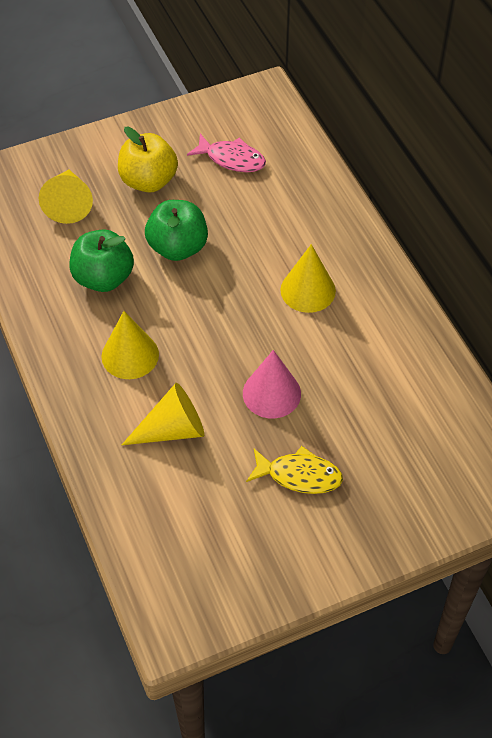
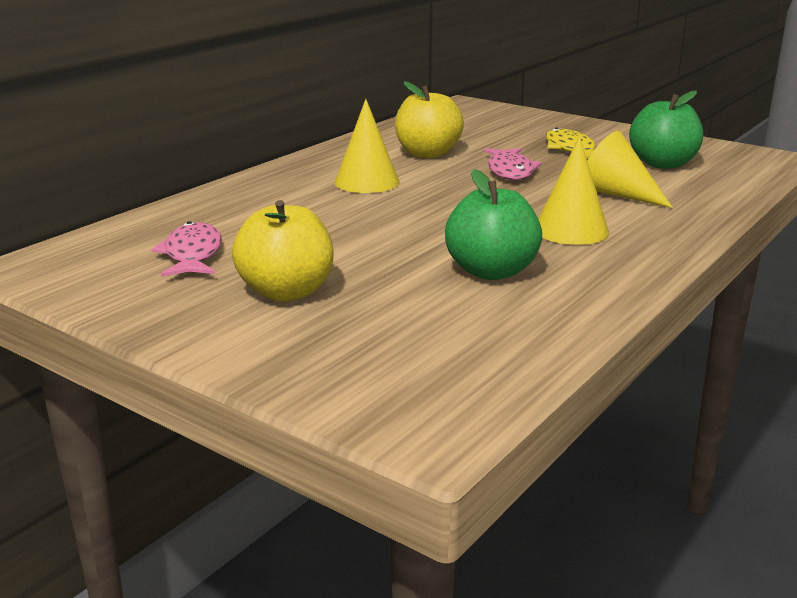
camera: 120 degrees left, 30 degrees down
yellow cone [39,170,93,224] -> none
green apple [145,200,208,261] -> green apple moved to [629,90,703,169]
pink cone [243,350,301,418] -> pink fish [484,148,541,180]
none -> yellow apple [395,81,464,158]

